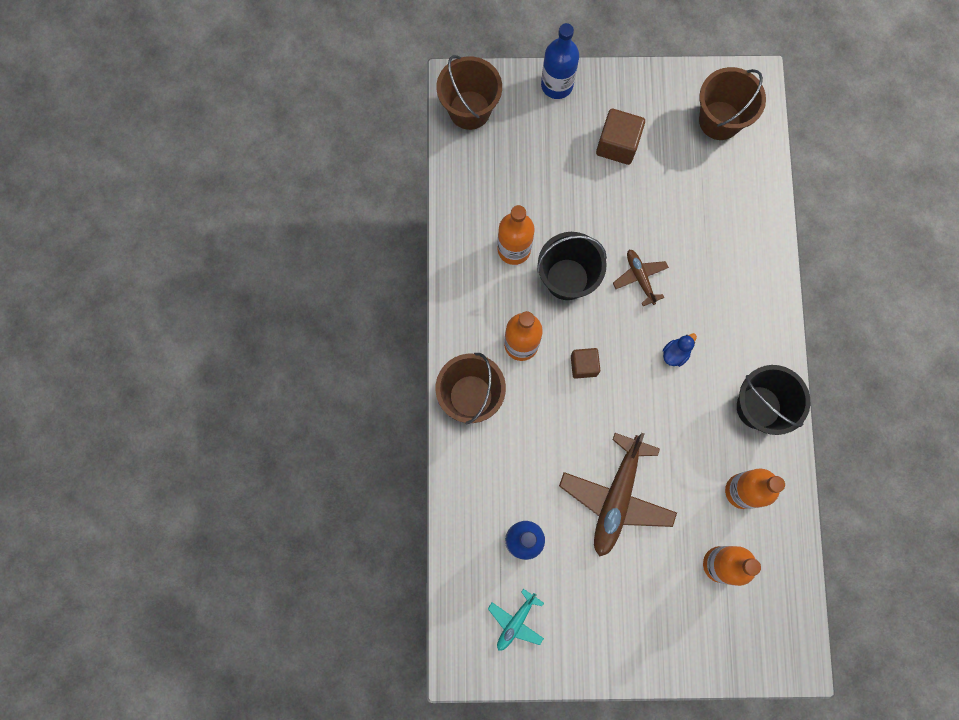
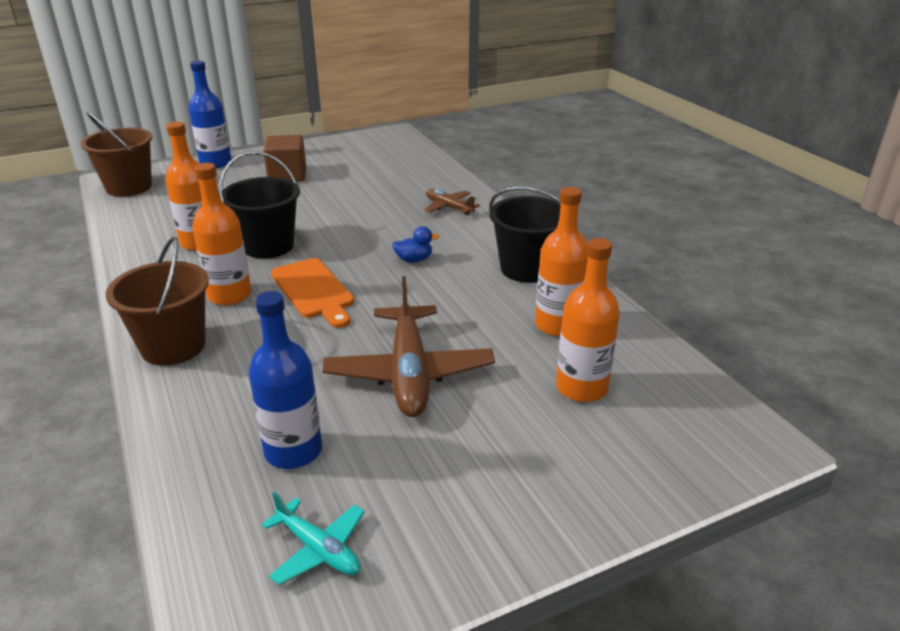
camera: 25 degrees left, 45 degrees down
turquoise plane [488,589,544,651] -> turquoise plane turned 60 degrees counterclockwise [262,492,365,585]
brown cube [571,348,600,379] -> orange cutting board [271,258,354,328]
brown plane [613,250,669,306] -> brown plane moved to [424,189,480,215]
blue duck [663,333,697,367] -> blue duck turned 60 degrees clockwise [392,226,439,262]
brown bucket [699,67,766,140] -> none

